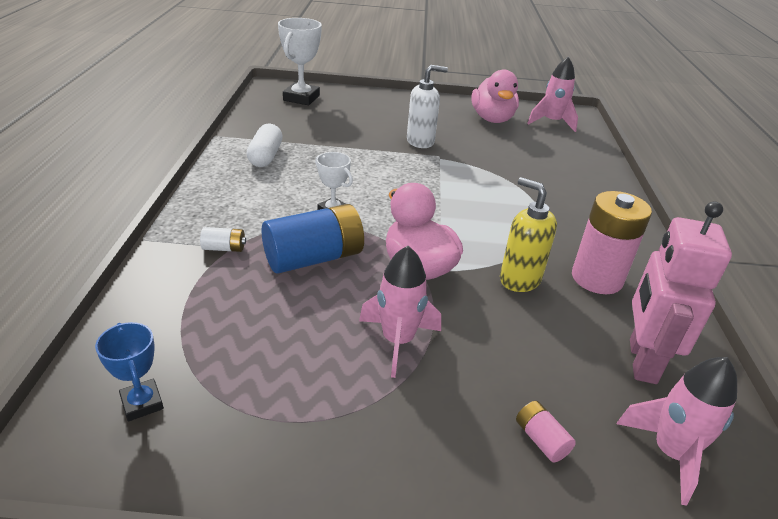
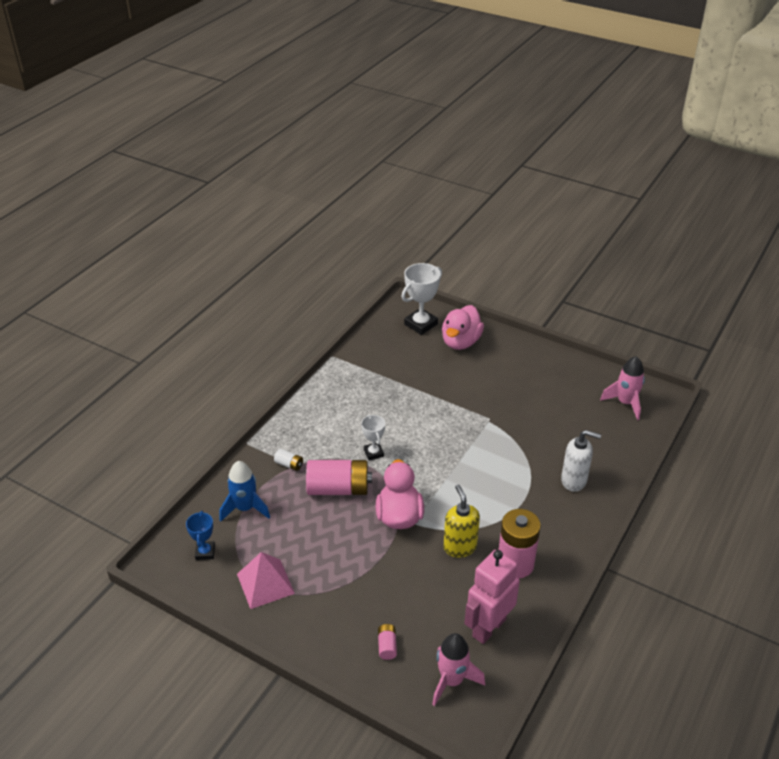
camera: 30 degrees right, 5 degrees up
white capsule [247,123,283,167] -> none
blue battery [262,204,364,274] -> pink battery [306,460,372,495]
pink rocket [359,246,441,378] -> none
white soap dispenser [407,65,448,148] -> white soap dispenser moved to [561,430,601,492]
pink duck [471,69,519,123] -> pink duck moved to [442,305,484,350]
none -> blue rocket [220,461,270,521]
none -> pink pyramid [237,552,295,609]

